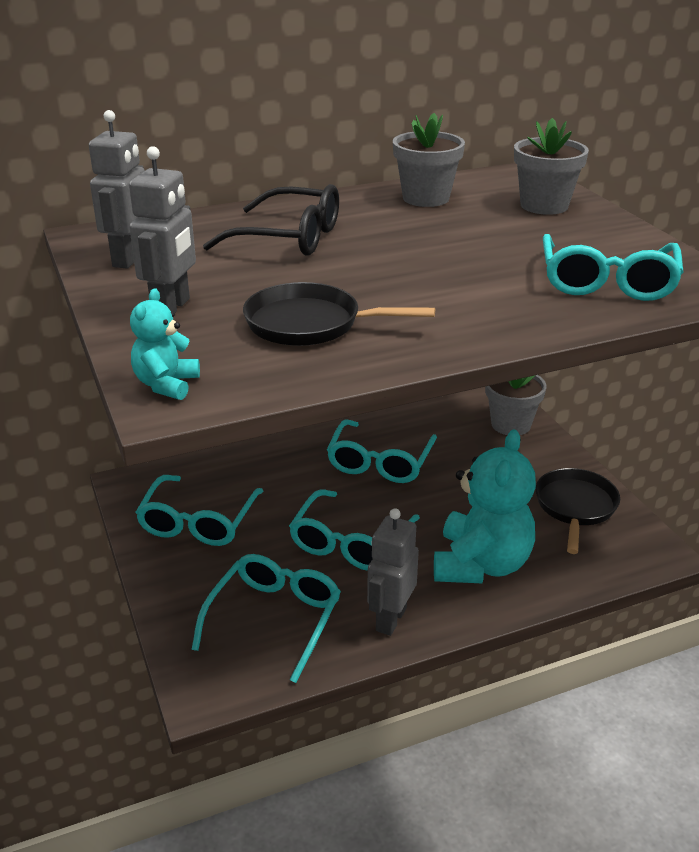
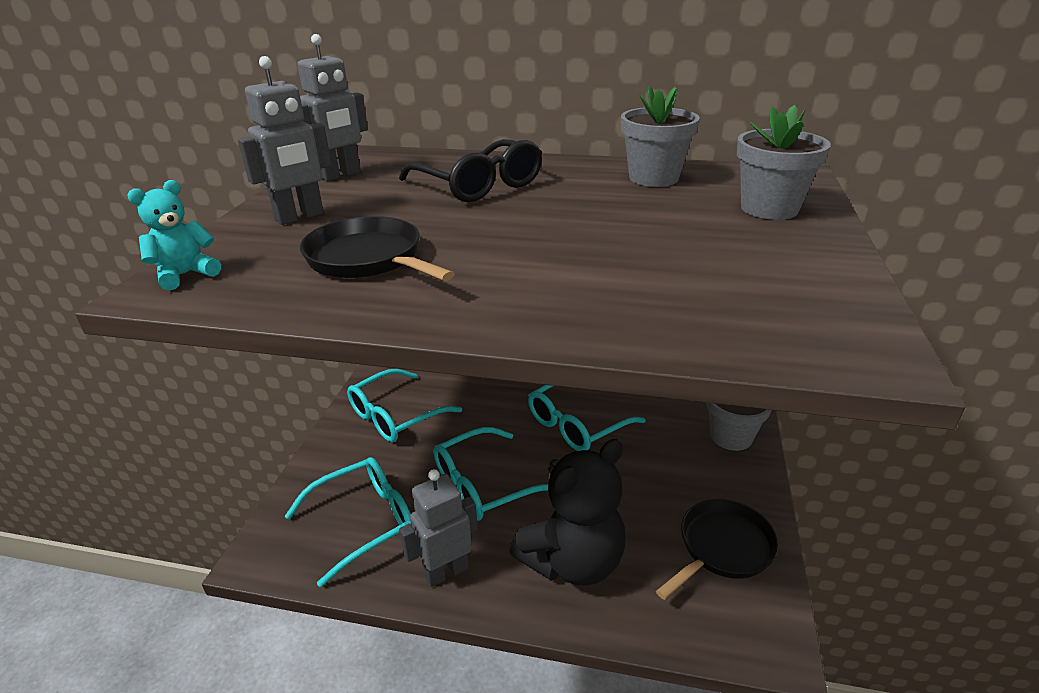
camera: 35 degrees right, 0 degrees up
turquoise teddy bear [434,430,536,583] -> black teddy bear [509,439,626,586]
turquoise glasses [543,234,684,301] -> none

